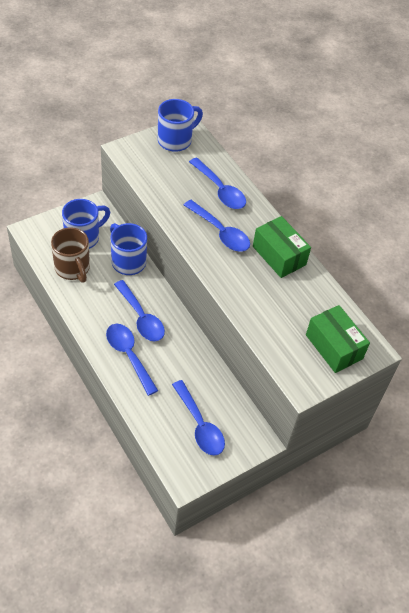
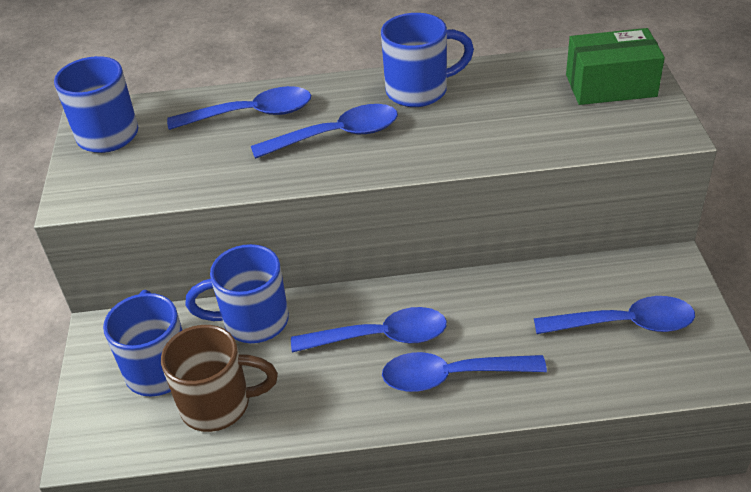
camera: 55 degrees left, 10 degrees down
green box [253,216,311,278] -> blue mug [381,13,474,107]

